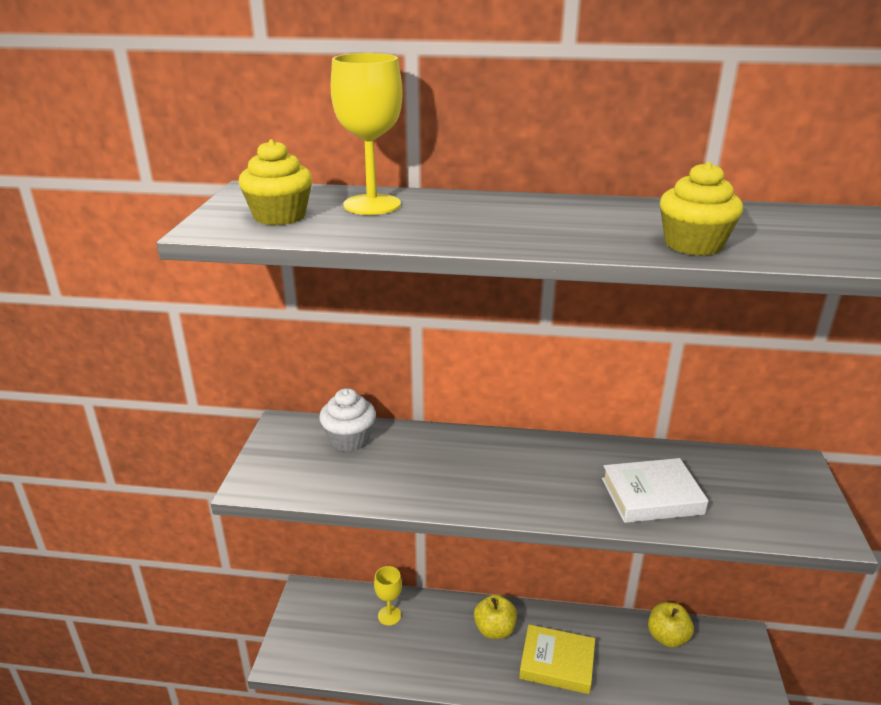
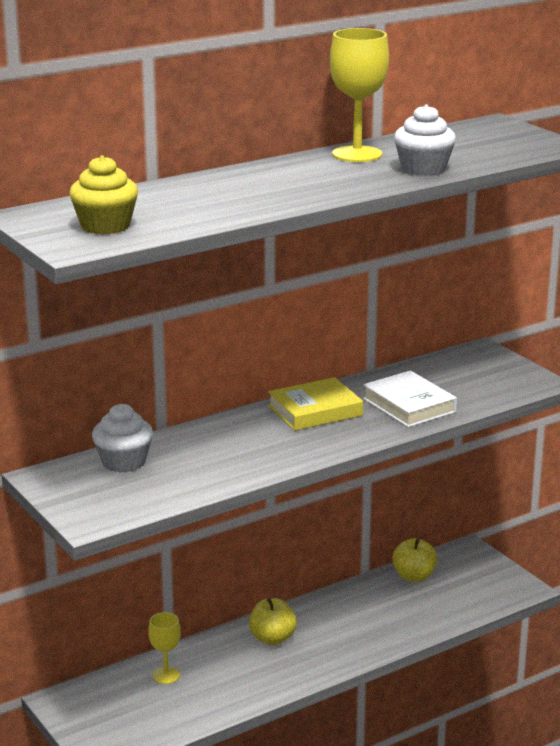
camera: 40 degrees left, 5 degrees down
yellow goblet [330,53,403,215] -> yellow goblet moved to [330,28,389,162]
yellow book [519,625,595,694] -> yellow book moved to [268,377,363,431]
white book [602,458,709,523] -> white book turned 75 degrees counterclockwise [363,370,457,427]
yellow cupcake [660,162,743,256] -> white cupcake [394,104,456,176]

